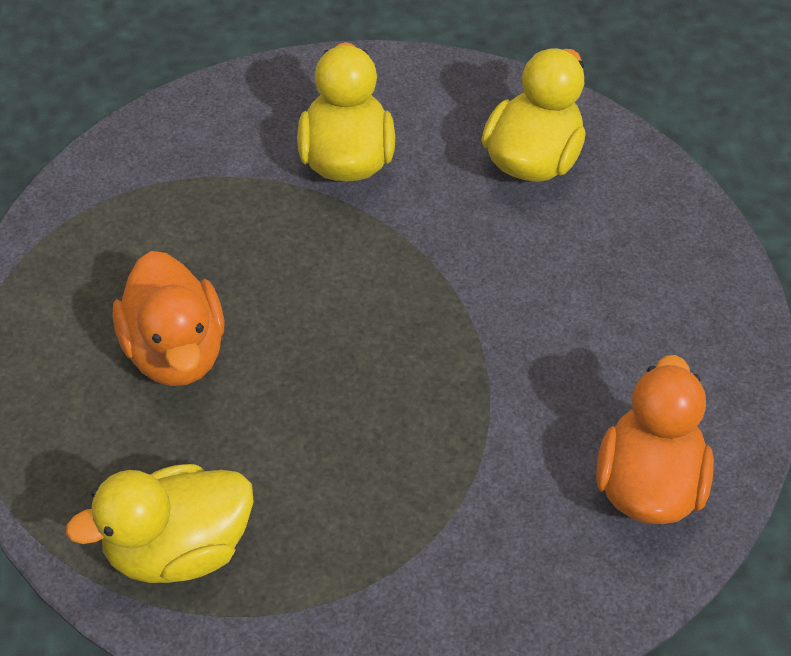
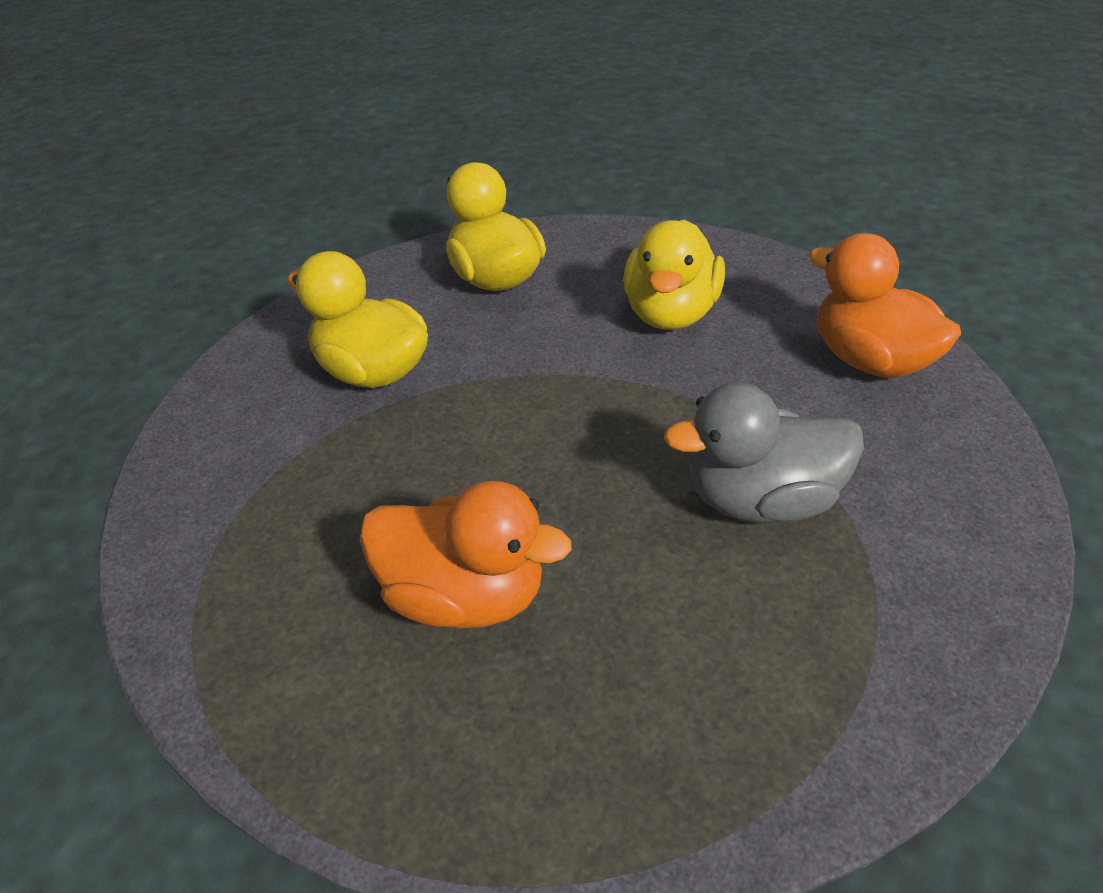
camera: 50 degrees left, 10 degrees down
yellow duck [66,464,254,583] -> yellow duck moved to [623,220,725,330]
none -> grey duck [664,382,864,523]

